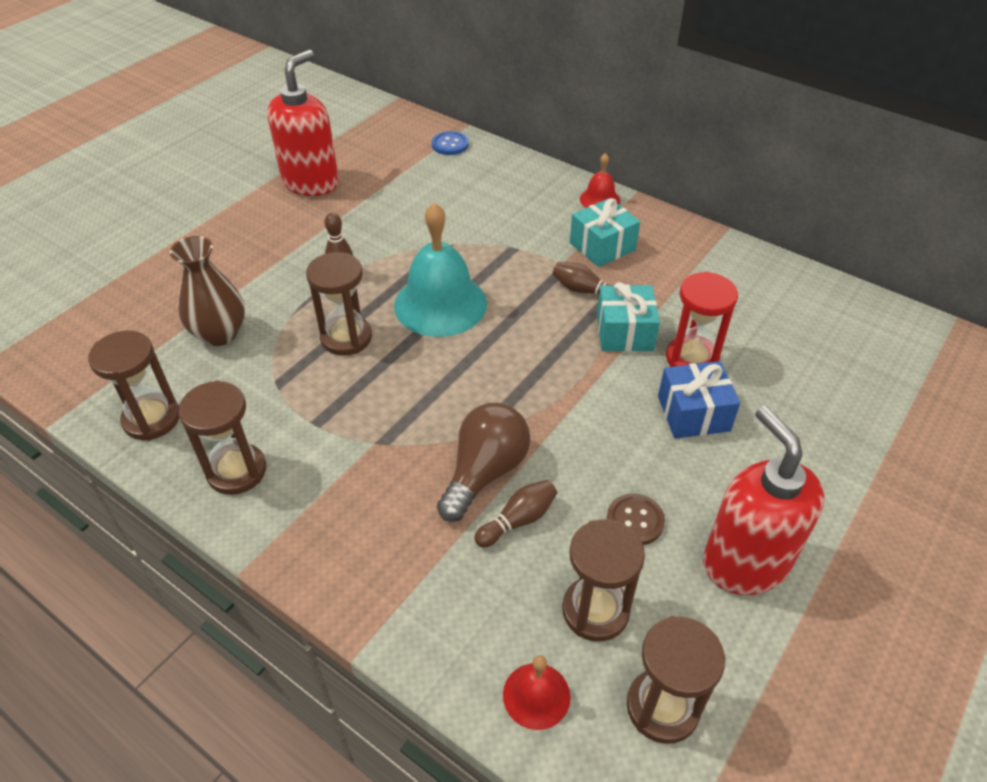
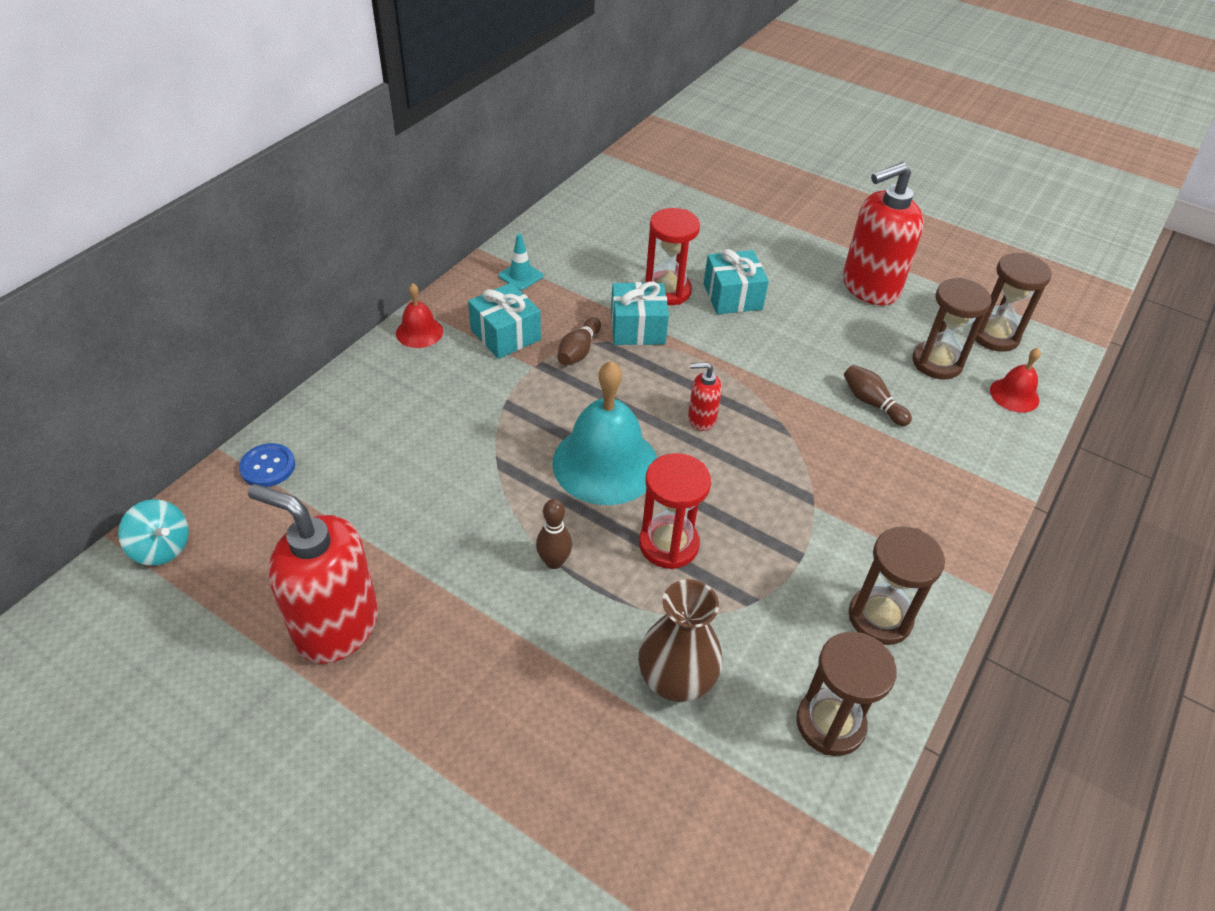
camera: 95 degrees left, 0 degrees up
brown hourglass [306,252,372,356] -> red hourglass [639,453,711,569]
brown light bulb [437,403,530,522] -> none
brown button [607,493,665,545] -> none
blue gift [658,361,740,439] -> turquoise gift [704,249,769,314]
none -> turquoise spinning top [118,499,189,566]
none -> turquoise traffic cone [498,233,543,290]
none -> red soap dispenser [688,362,722,431]

